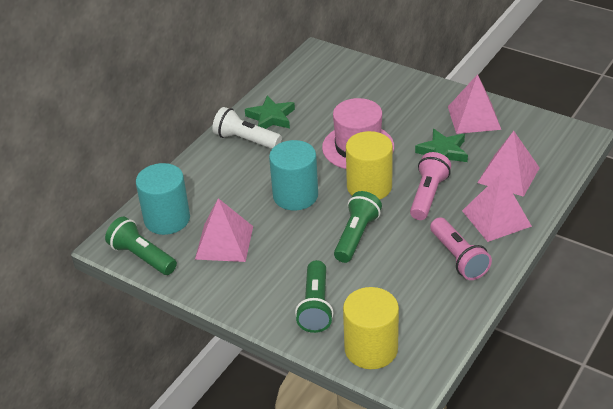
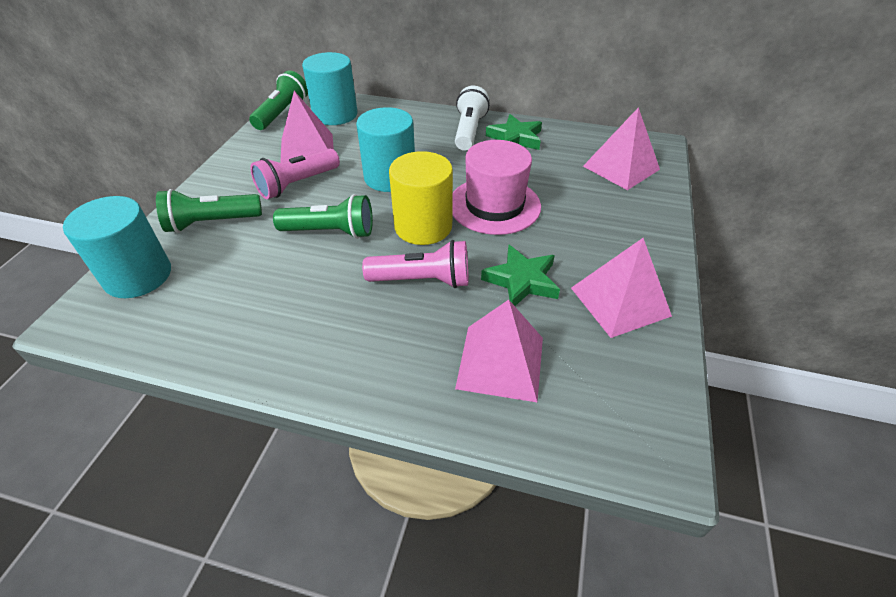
camera: 70 degrees right, 5 degrees up
yellow cylinder [343,287,399,369] -> turquoise cylinder [63,196,171,298]
pink flashlight [430,217,492,280] -> pink flashlight moved to [250,149,340,199]
pink pyramid [462,174,532,242] -> pink pyramid moved to [583,107,660,190]

